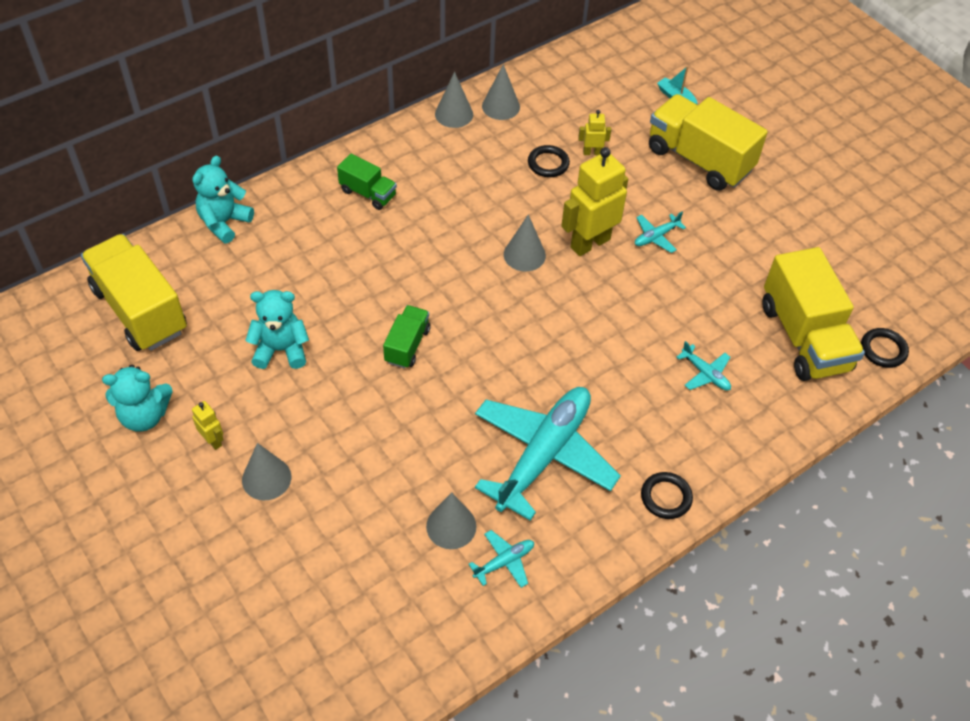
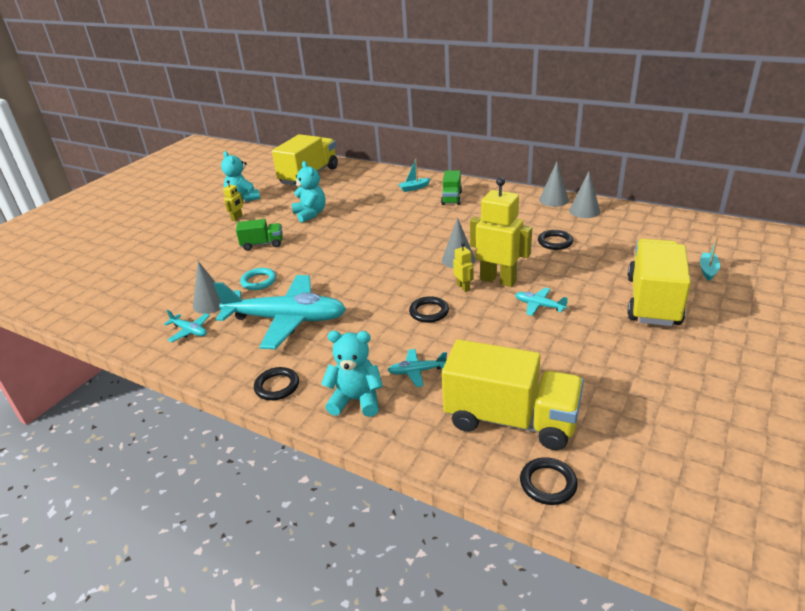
camera: 70 degrees right, 20 degrees down
turquoise teddy bear [192,156,254,243] -> turquoise teddy bear moved to [321,331,383,417]
grey cone [242,443,291,501] -> none
green truck [383,305,430,369] -> green truck moved to [236,219,283,251]
yellow robot [578,110,611,155] -> yellow robot moved to [453,242,474,292]
turquoise plane [677,341,731,391] -> turquoise plane turned 60 degrees clockwise [388,349,447,387]
yellow truck [762,247,865,381] -> yellow truck turned 120 degrees counterclockwise [442,339,584,450]
none -> turquoise ring [240,268,276,290]
none -> turquoise boat [398,159,431,192]
none -> black ring [409,296,449,323]

